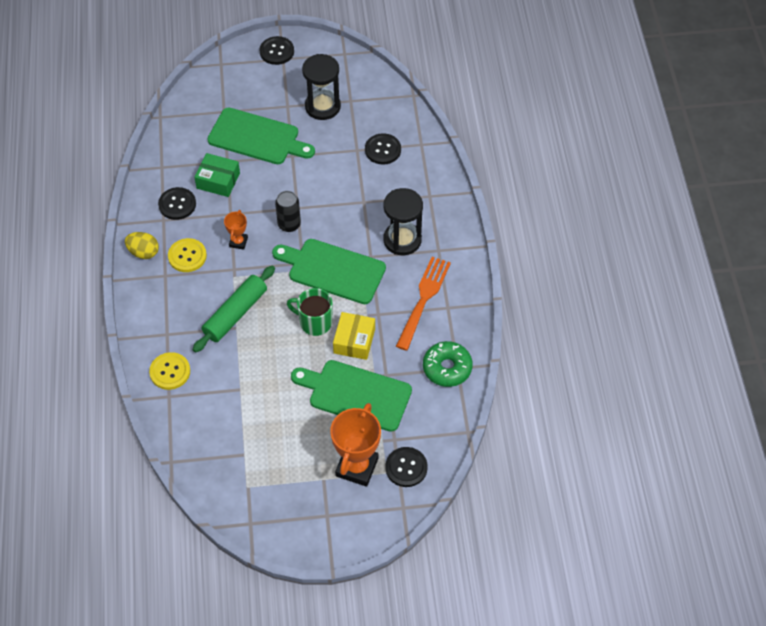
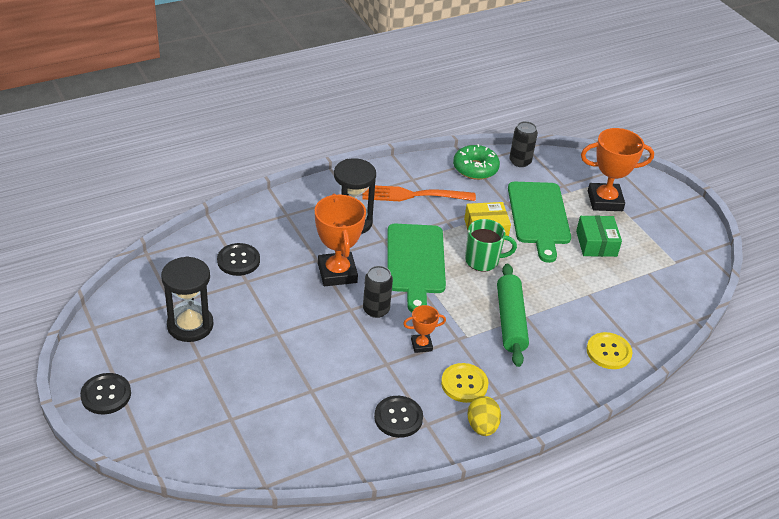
camera: 115 degrees left, 15 degrees down
green rolling pin [193,266,275,353] -> green rolling pin turned 75 degrees clockwise [497,263,529,367]
green box [194,153,240,197] -> green box moved to [576,216,622,257]
green cutting board [207,107,315,164] -> none
green mug [287,288,333,336] -> green mug turned 90 degrees counterclockwise [465,219,517,271]
black button [385,447,428,487] -> none
none -> orange trophy [315,193,366,286]
none -> black can [509,121,538,167]

